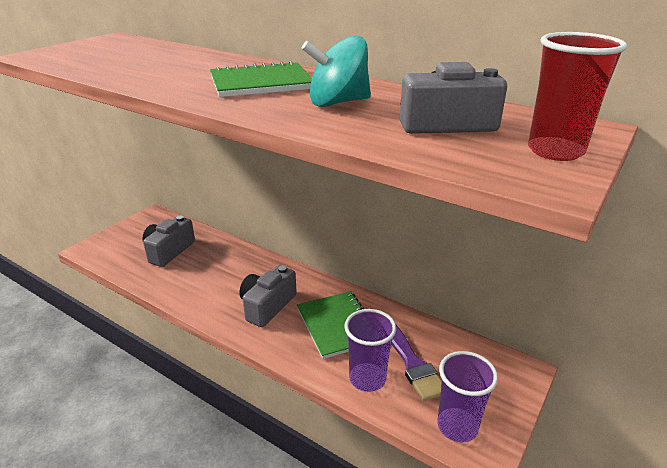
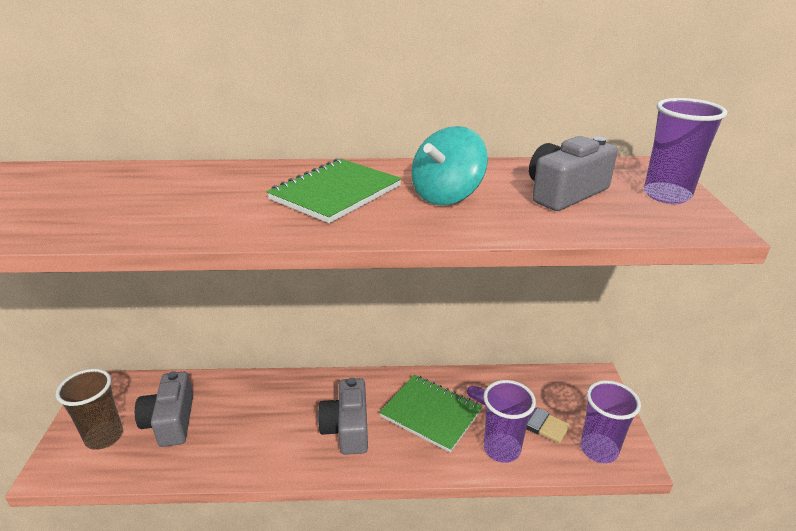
camera: 35 degrees left, 0 degrees up
red cup [528,32,627,161] -> purple cup [644,98,727,204]
none -> brown cup [56,369,123,450]

